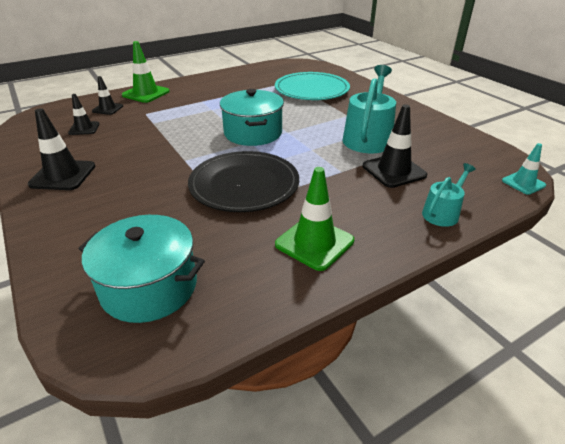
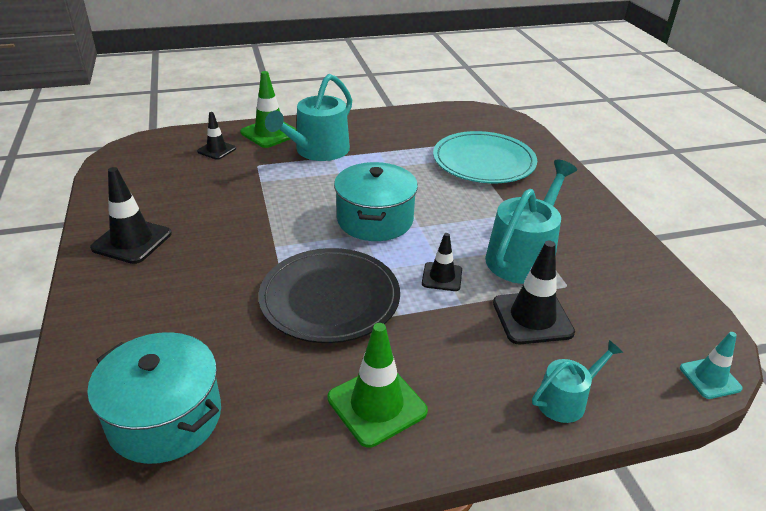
camera: 15 degrees right, 0 degrees up
black traffic cone [68,94,99,135] -> black traffic cone moved to [422,233,462,291]
none -> turquoise watering can [265,74,352,161]

